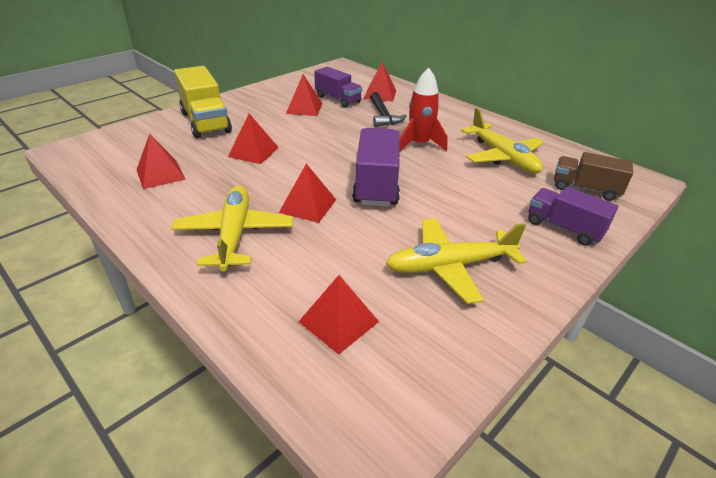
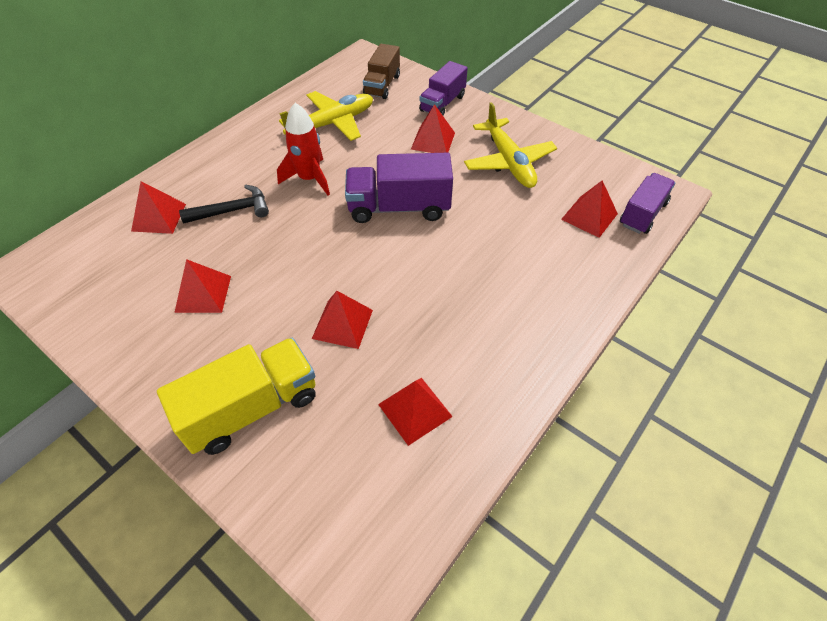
camera: 95 degrees left, 15 degrees up
yellow plane [171,185,293,271] -> none
red pyramid [279,164,336,223] -> red pyramid moved to [411,104,455,153]
purple truck [314,67,362,108] -> purple truck moved to [620,173,676,234]

